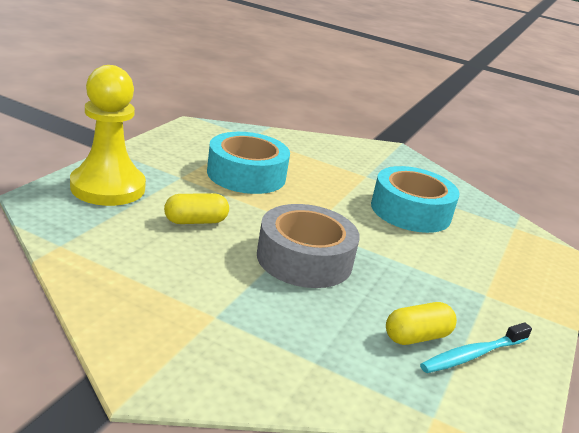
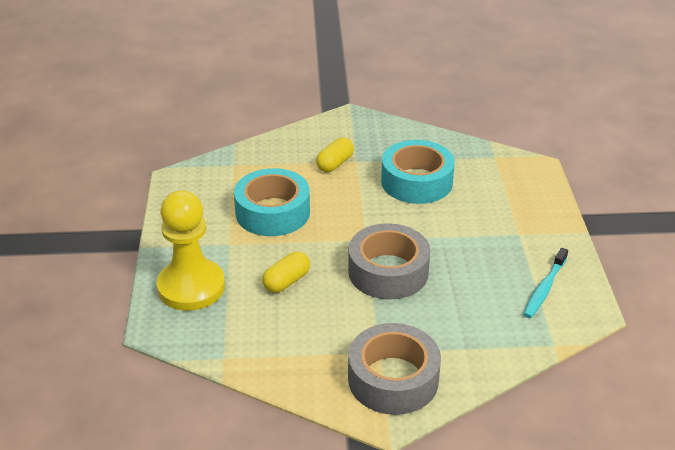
camera: 25 degrees left, 10 degrees up
yellow capsule [386,302,457,345] -> yellow capsule moved to [316,138,354,172]
none -> grey tape [348,323,441,415]

